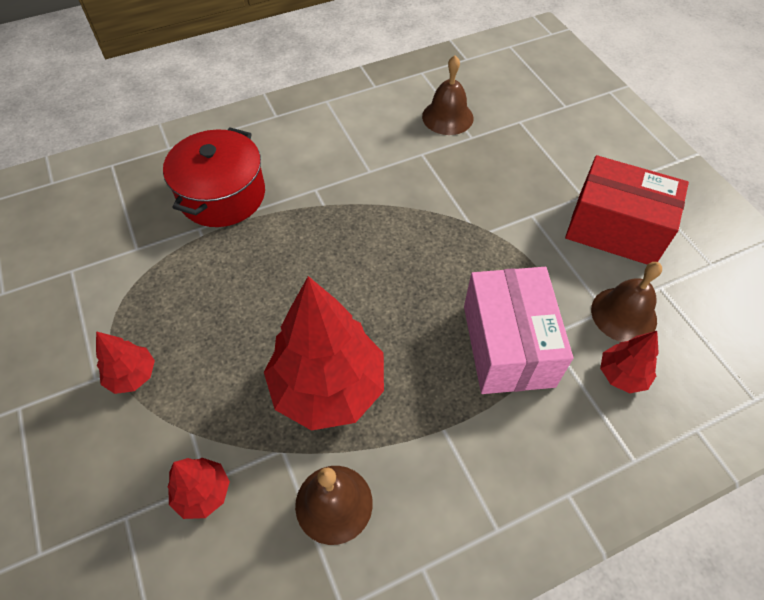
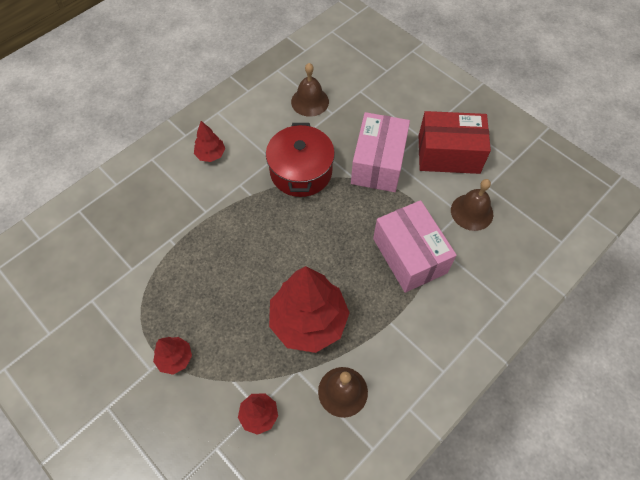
camera: 20 degrees left, 5 degrees up
red pot [163,128,265,227] -> red pot moved to [266,123,335,197]
red tree [600,331,659,393] -> red tree moved to [194,121,225,162]
none -> pink box [351,112,410,192]

